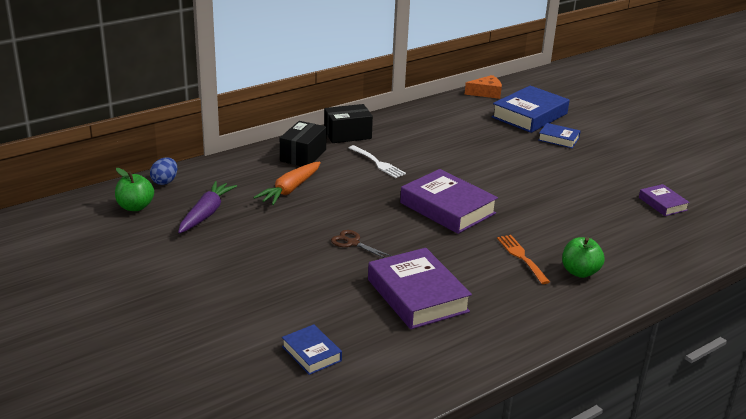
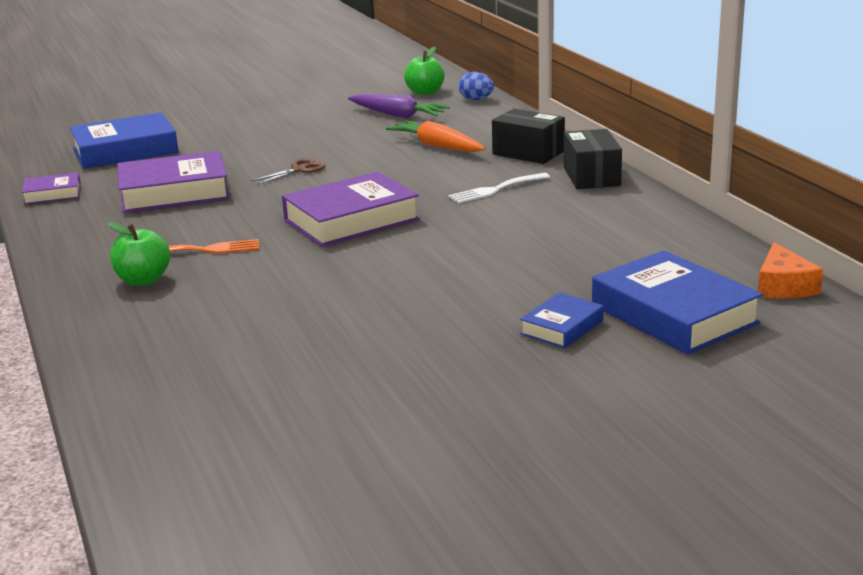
camera: 105 degrees right, 5 degrees down
blue book [282,324,342,375] -> blue book [69,112,179,169], size x1.92
purple book [639,184,690,216] -> purple book moved to [21,173,81,205]

